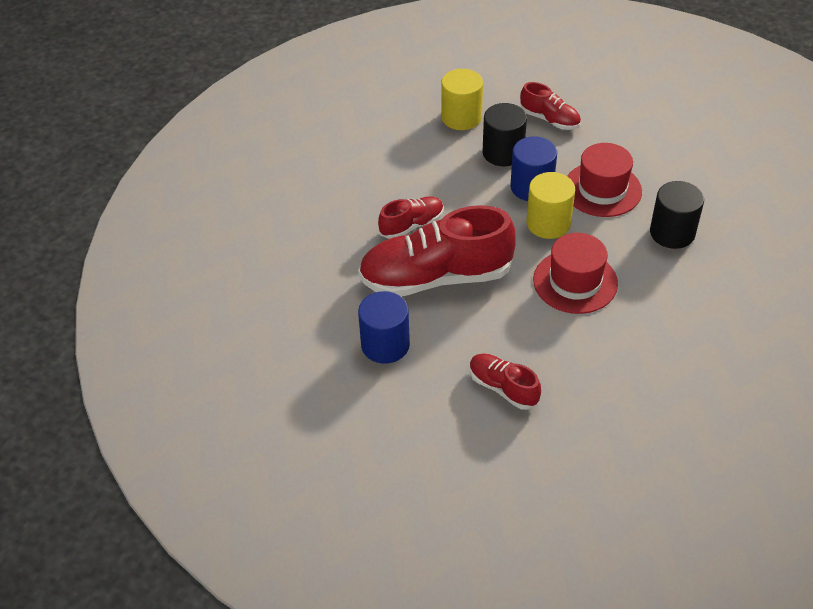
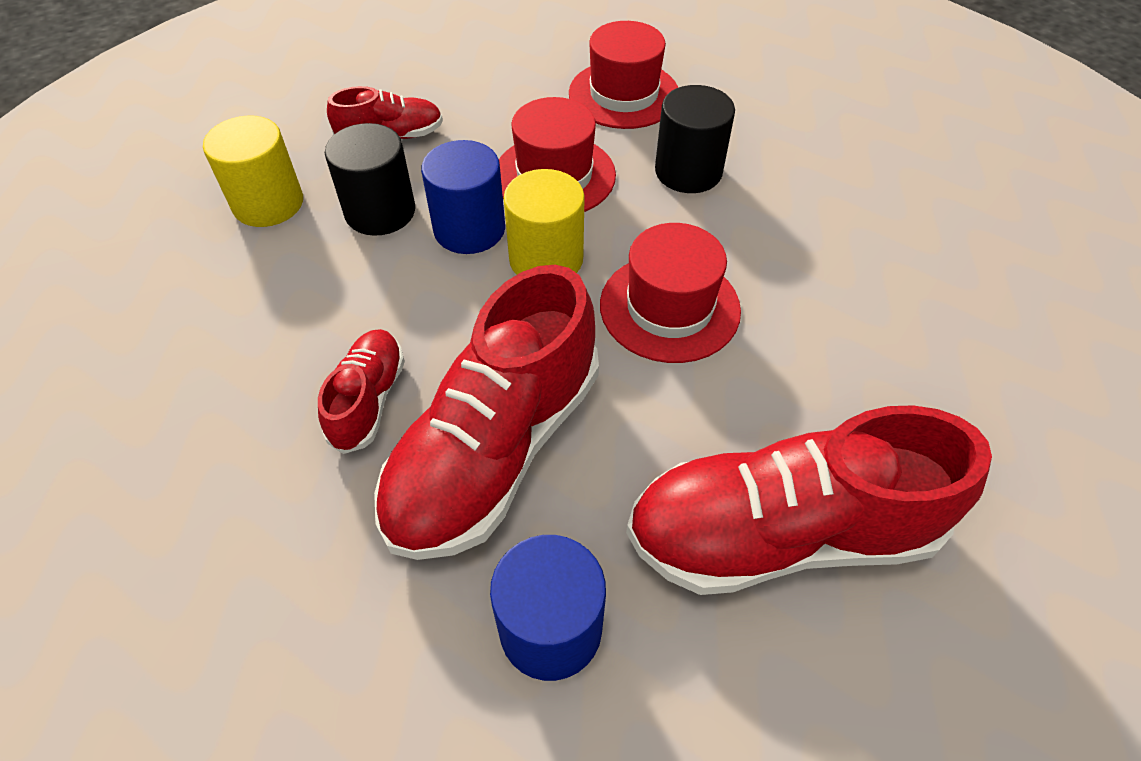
camera: 50 degrees left, 5 degrees up
red shoe [470,354,541,410] -> red shoe [626,405,992,595], size x2.02
none -> red hat [569,21,678,129]

